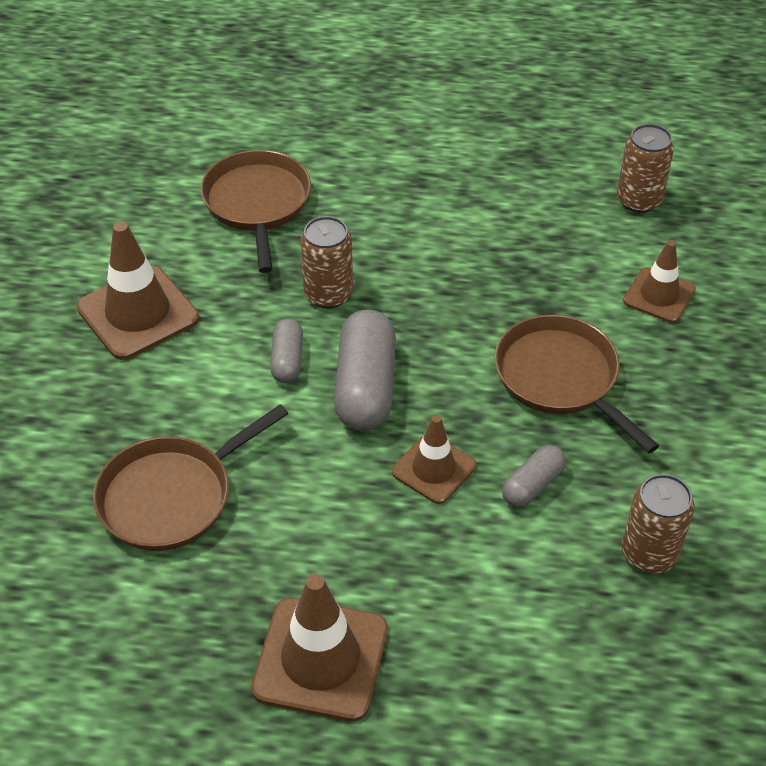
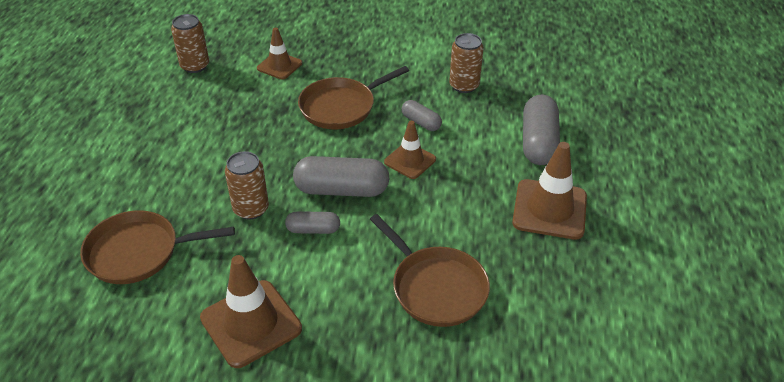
camera: 90 degrees left, 5 degrees down
none -> grey capsule [523,95,560,165]

